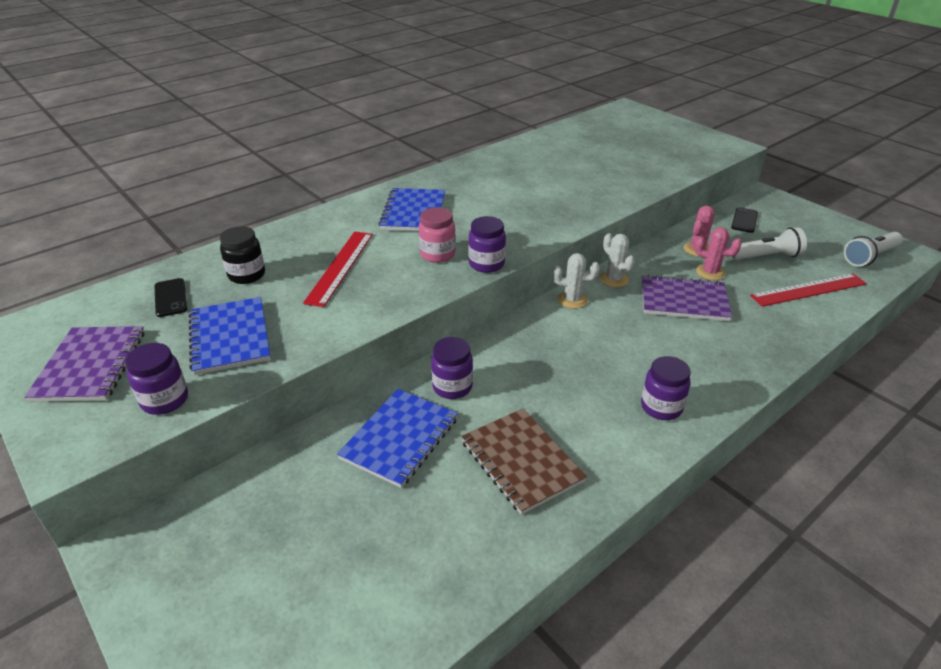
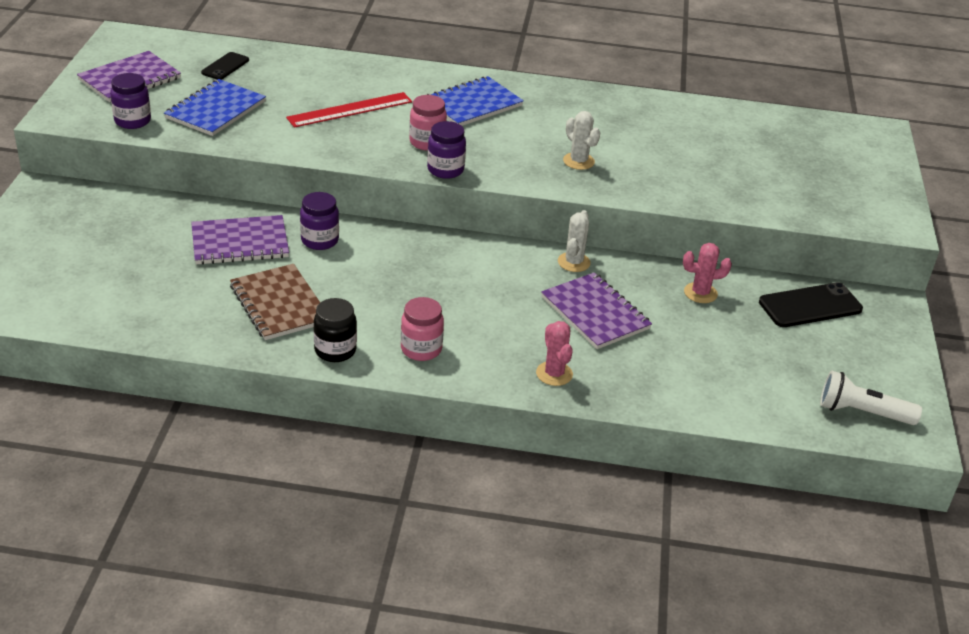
camera: 45 degrees right, 0 degrees up
black jar [220,226,265,284] -> black jar moved to [313,298,357,362]
blue notebook [337,389,458,488] -> purple notebook [191,215,289,265]
brown notebook [461,408,587,515] -> brown notebook turned 45 degrees counterclockwise [230,264,320,340]
white cactus [553,253,600,309] -> white cactus moved to [563,111,600,170]
purple jar [641,356,691,420] -> pink jar [401,297,444,361]
pink cactus [695,227,742,280] -> pink cactus moved to [536,321,573,386]
white flashlight [730,227,807,260] -> none
black phone [731,207,758,233] -> black phone [759,282,863,327], size x1.64
red ruler [750,273,867,307] -> none

